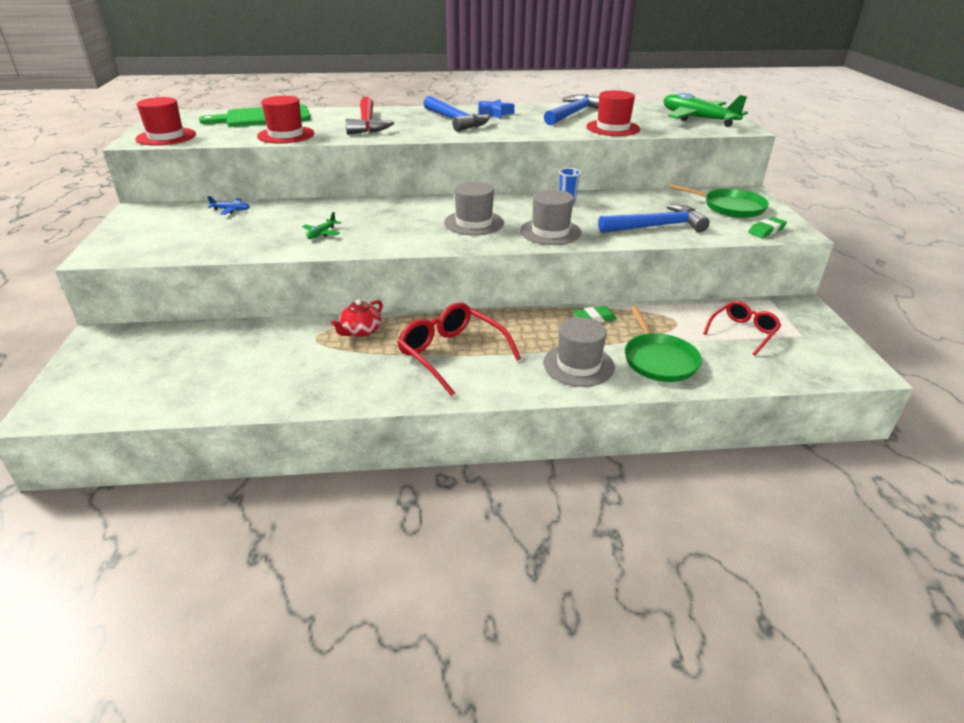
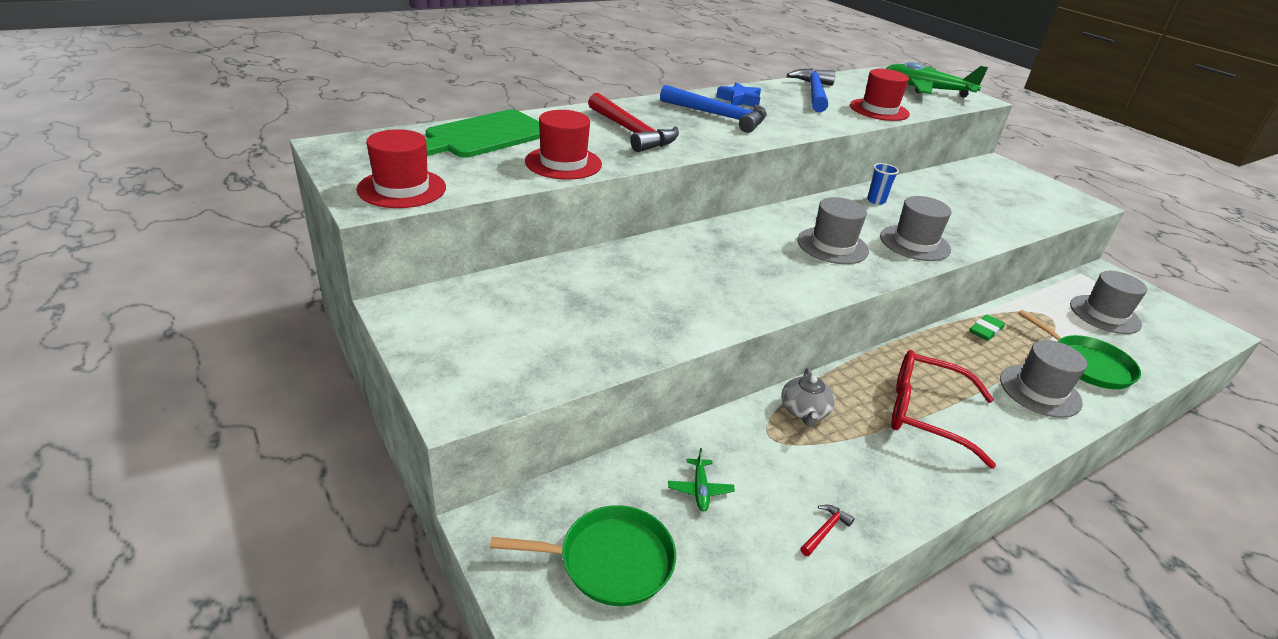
camera: 30 degrees left, 0 degrees up
blue plane [207,196,250,215] -> none
green plane [302,212,341,239] -> green plane moved to [668,448,735,512]
red teapot [331,299,383,337] -> grey teapot [781,368,835,426]
blue hammer [598,204,710,233] -> none
green pan [669,184,769,218] -> green pan moved to [490,505,676,606]
red glasses [703,301,781,356] -> grey hat [1070,271,1147,334]
green eraser [748,217,787,238] -> none
none -> red hammer [800,505,854,556]

